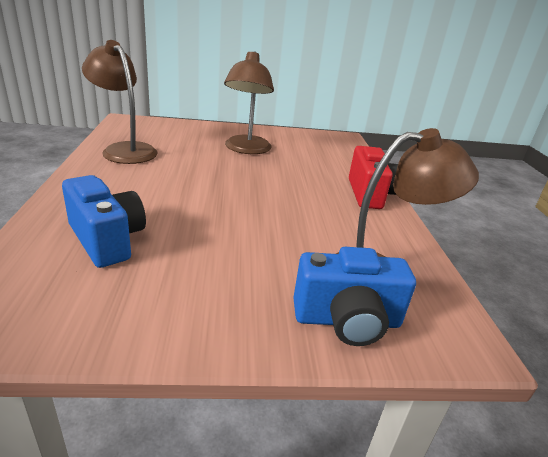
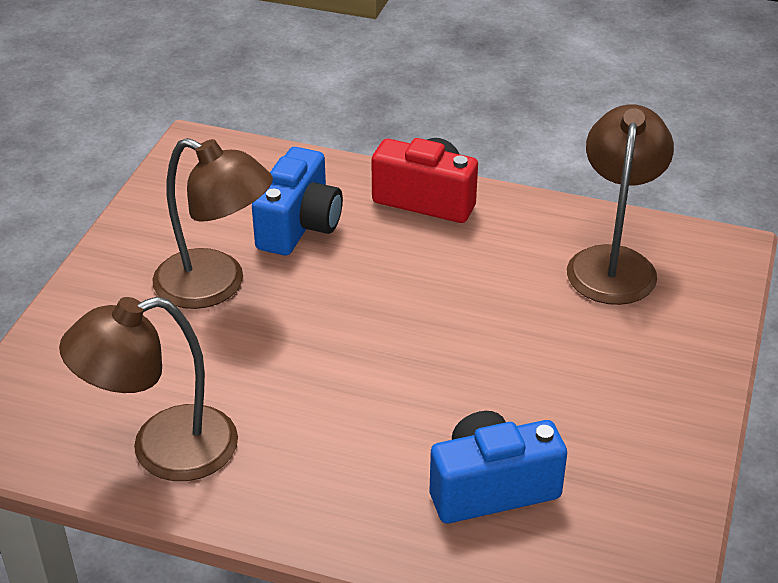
camera: 65 degrees left, 10 degrees up
blue camera [293,247,416,346] -> blue camera moved to [252,147,343,256]

